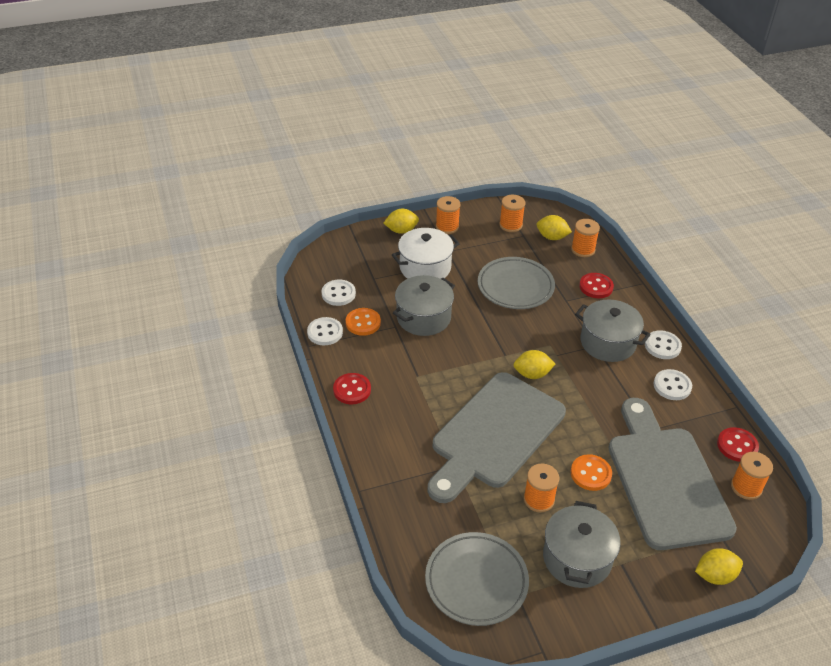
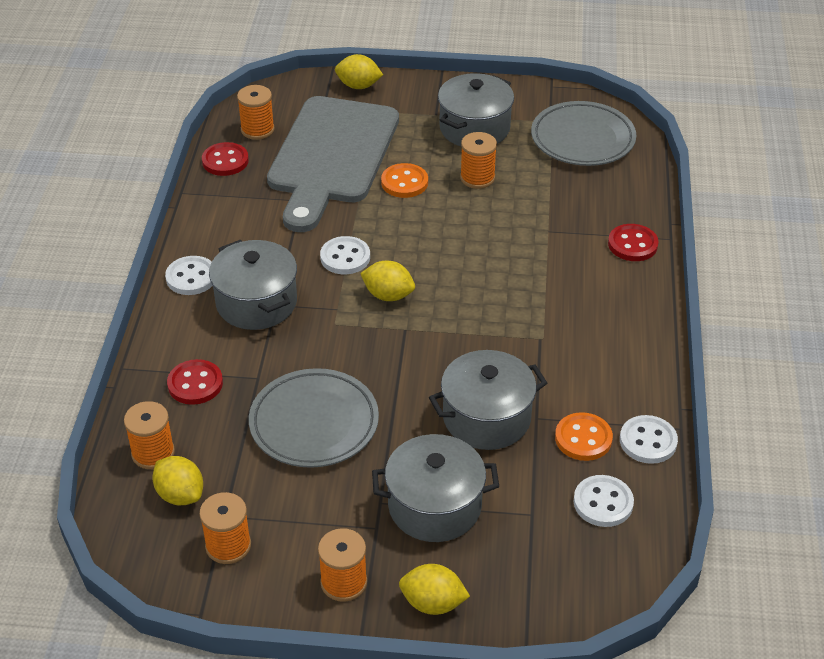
camera: 155 degrees left, 0 degrees up
red button [333,373,371,405] -> red button moved to [608,224,659,261]
white pot [392,228,460,279] -> grey pot [372,434,499,542]
grey cutting board [427,372,566,503] -> none
white button [654,369,692,400] -> white button moved to [320,236,370,274]

